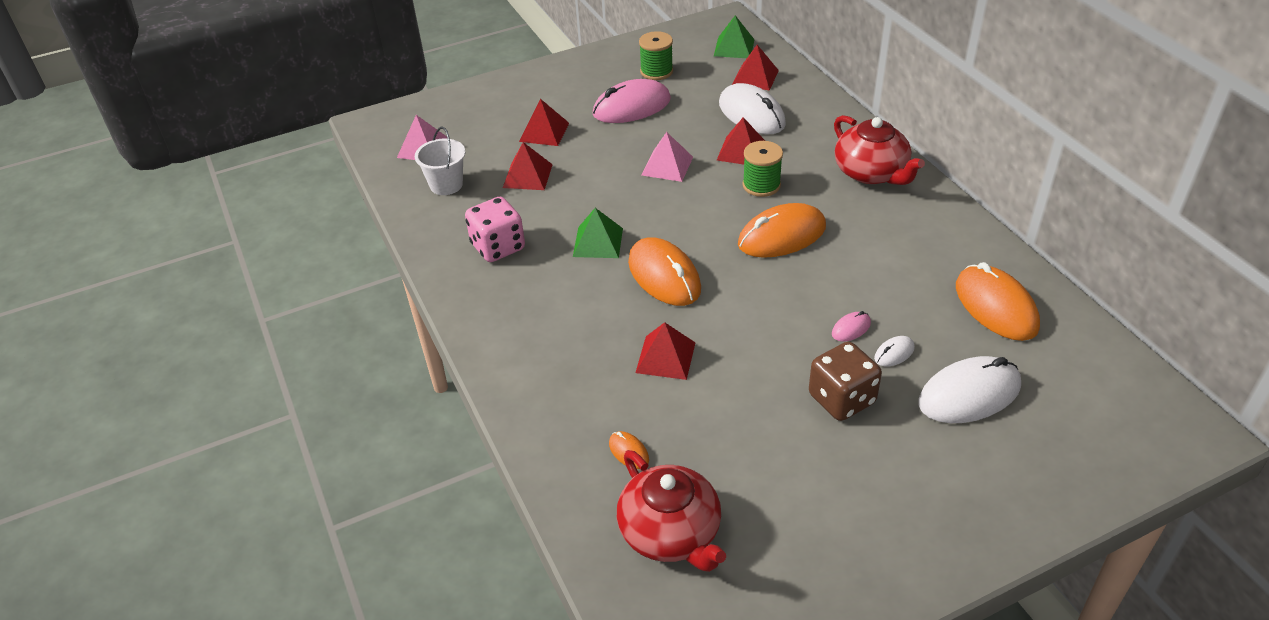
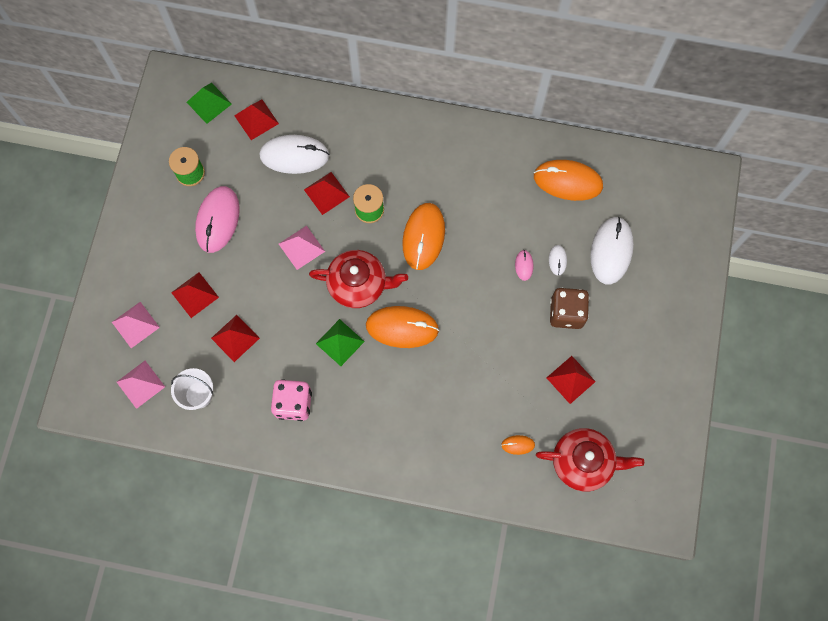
camera: 55 degrees left, 30 degrees up
red pyramid [635,322,695,380] -> red pyramid moved to [547,356,596,404]
red teapot [834,115,925,185] -> red teapot moved to [309,250,408,308]
none -> pink pyramid [112,302,160,348]

